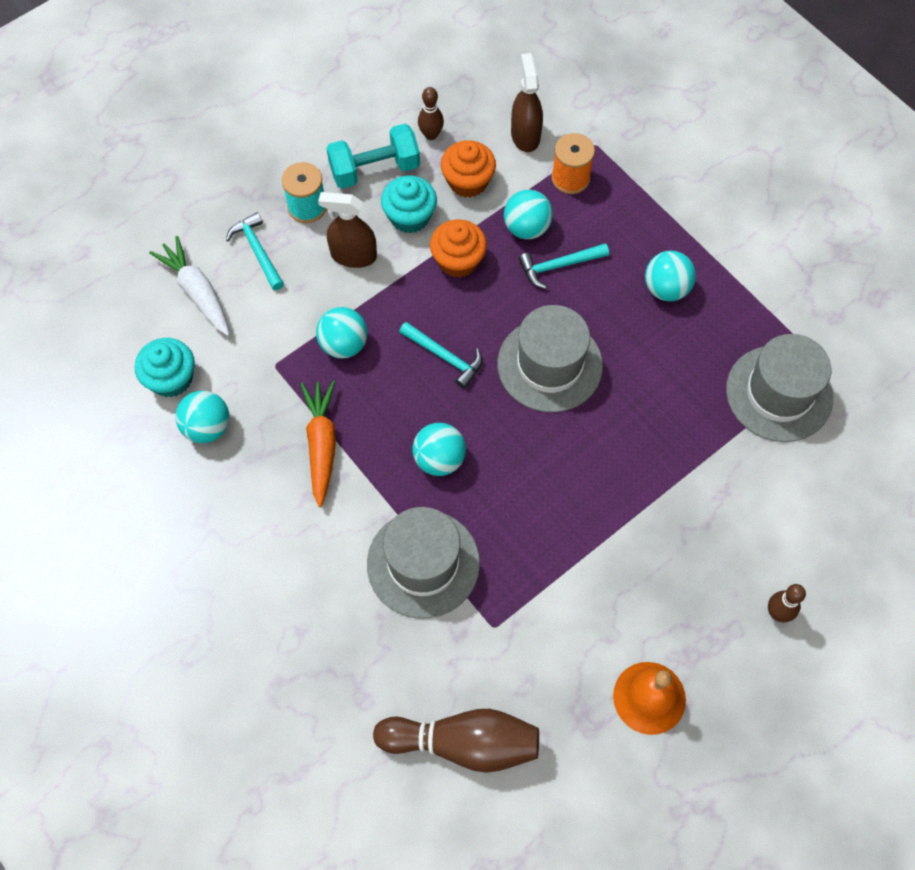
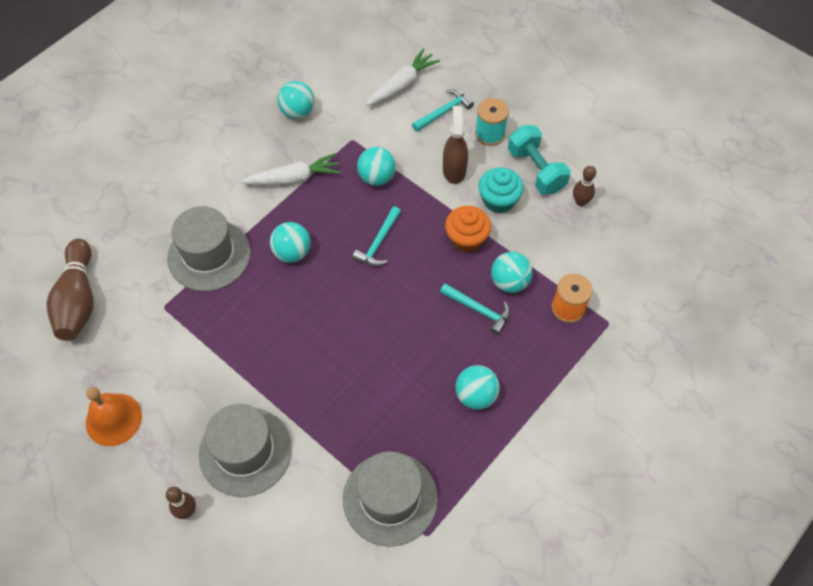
camera: 80 degrees right, 5 degrees down
turquoise cupcake [135,338,195,397] -> none
orange carrot [300,380,336,507] -> white carrot [241,153,341,186]
orange cupcake [441,140,496,198] -> none
grey hat [497,305,603,412] -> grey hat moved to [199,404,292,497]
brown spray bottle [511,53,543,152] -> none
turquoise hammer [519,243,609,289] -> turquoise hammer turned 150 degrees clockwise [440,283,510,335]

